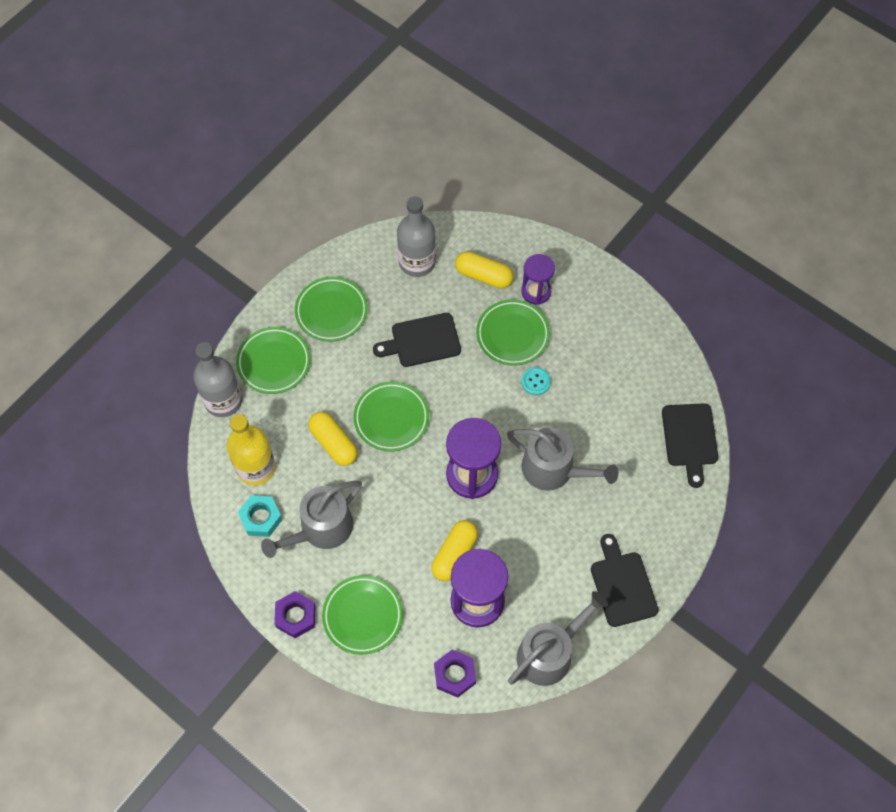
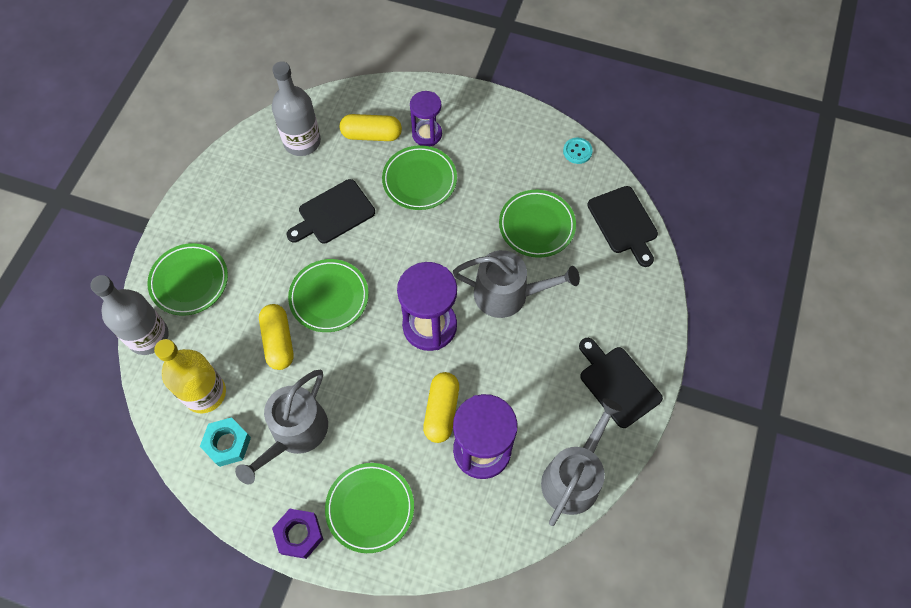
camera: 20 degrees left, 0 degrees up
green plate [295,277,368,342] -> green plate moved to [499,190,576,258]
yellow capsule [308,412,358,466] -> yellow capsule turned 45 degrees clockwise [259,304,293,370]
purple nut [434,649,476,698] -> none
turquoise button [521,367,551,395] -> turquoise button moved to [563,138,593,164]

